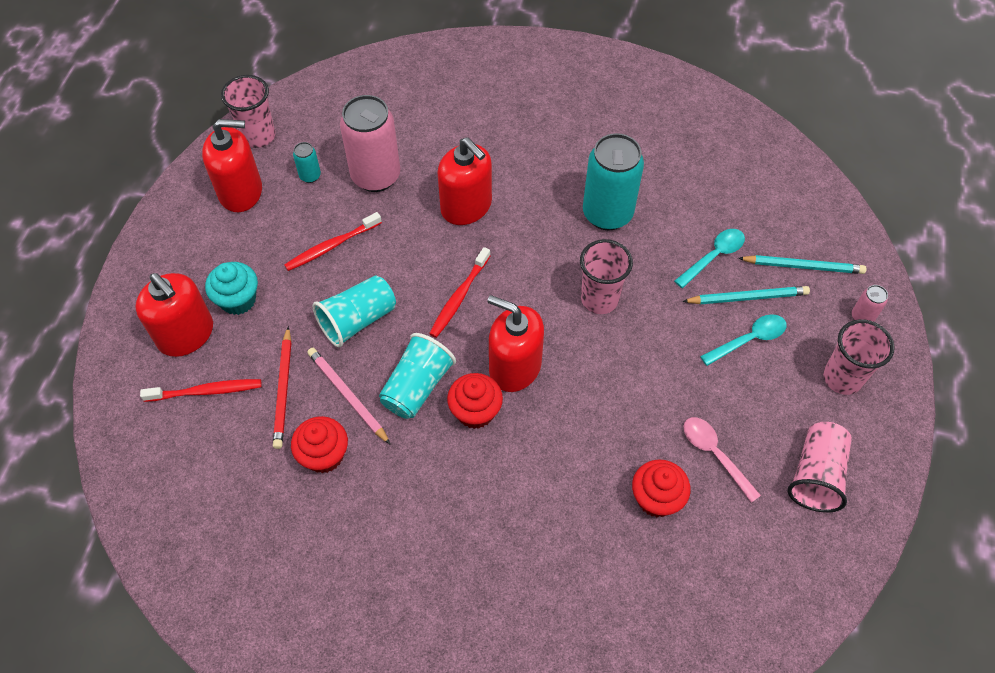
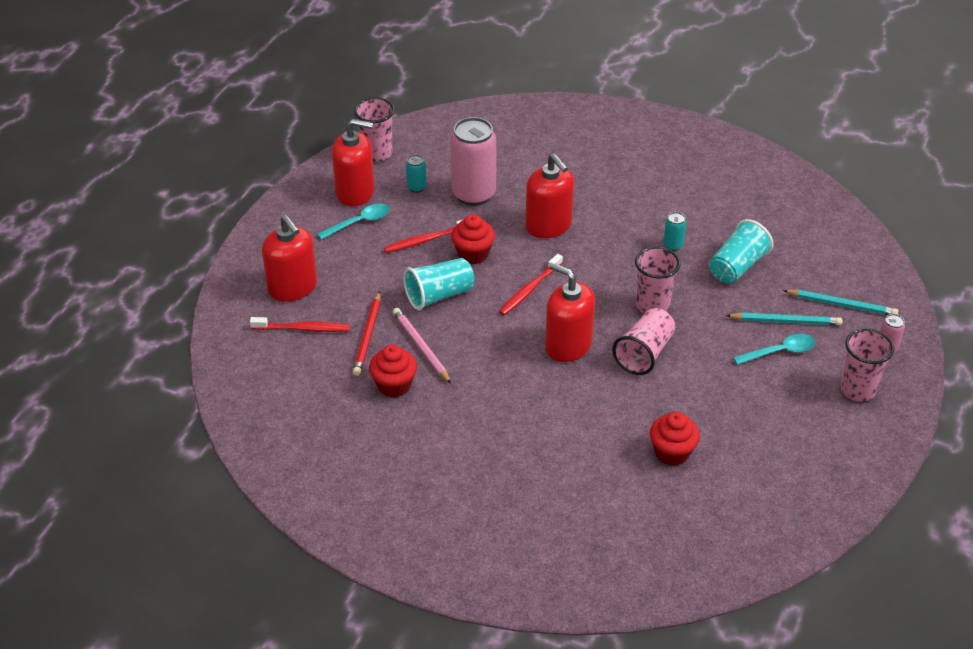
camera: 10 degrees right, 15 degrees down
turquoise cupcake [205,262,258,315] -> none
turquoise cup [379,333,456,419] -> turquoise cup moved to [709,219,774,284]
red cupcake [447,373,503,429] -> red cupcake moved to [451,214,495,264]
turquoise can [583,133,644,231] -> turquoise can [663,212,686,251], size x0.44
turquoise spoon [674,229,745,288] -> turquoise spoon moved to [317,203,390,240]
pink spoon [684,417,761,503] -> none
pink cup [787,422,852,513] -> pink cup moved to [612,308,676,375]

